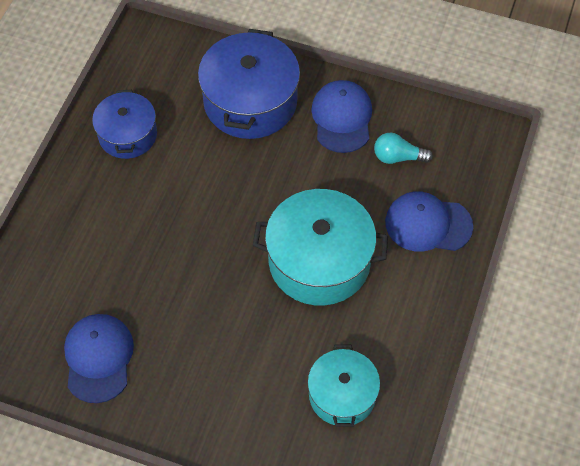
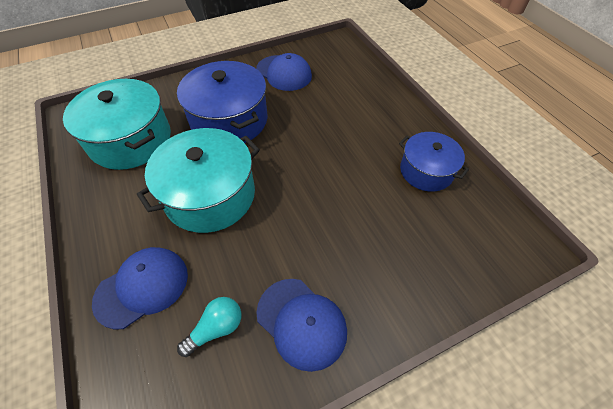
camera: 135 degrees right, 5 degrees down
blue pot [198,29,300,139] -> blue pot moved to [177,61,268,143]
turquoise pot [308,344,380,427] -> turquoise pot [63,79,171,170], size x1.62

